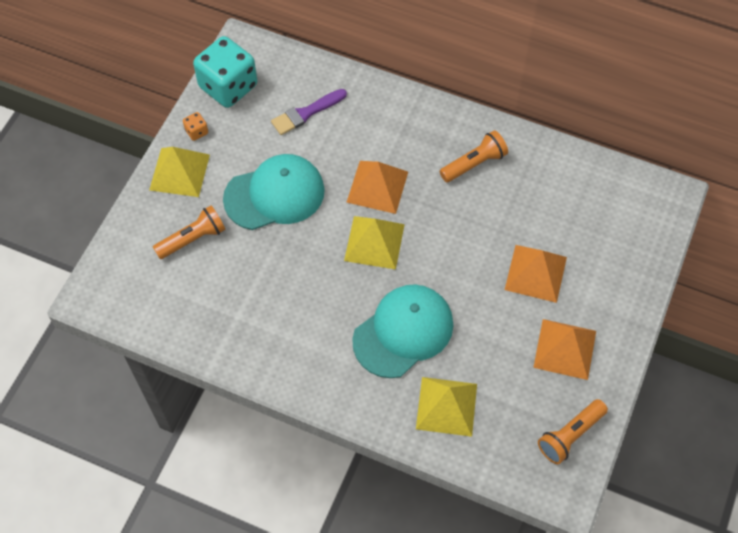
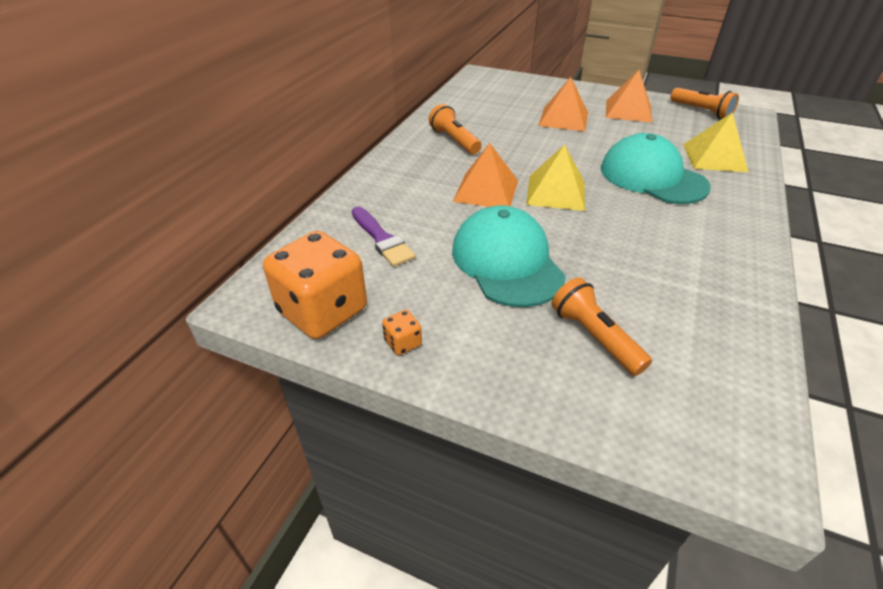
camera: 90 degrees left, 20 degrees down
yellow pyramid [149,147,210,197] -> none
turquoise dice [193,36,257,108] -> orange dice [263,231,367,339]

